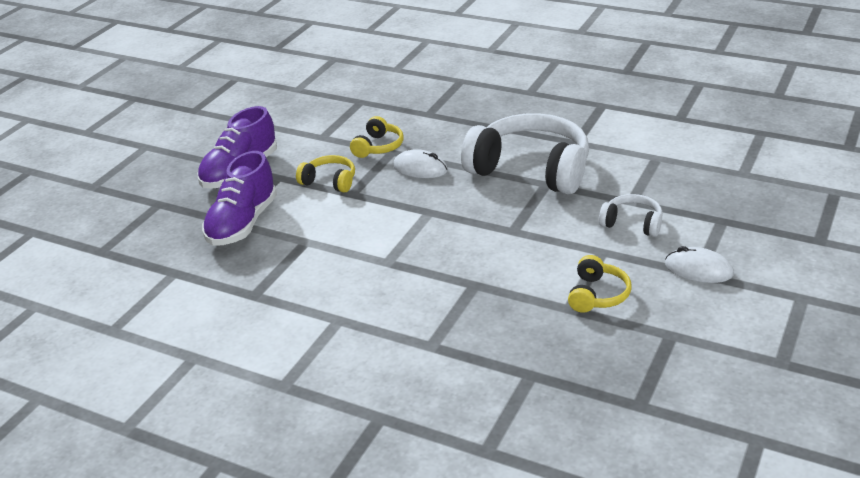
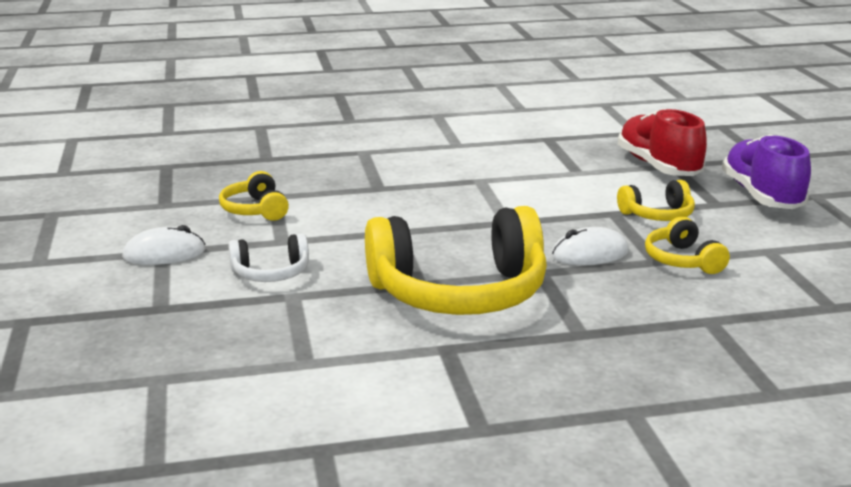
camera: 140 degrees right, 10 degrees down
purple shoe [202,151,277,246] -> red shoe [618,108,707,176]
white headphones [461,113,589,195] -> yellow headphones [365,206,547,315]

